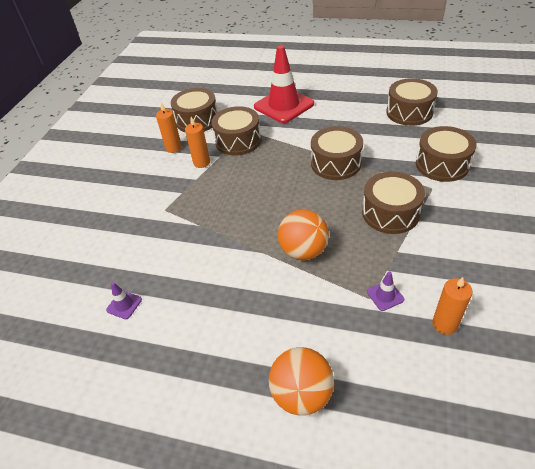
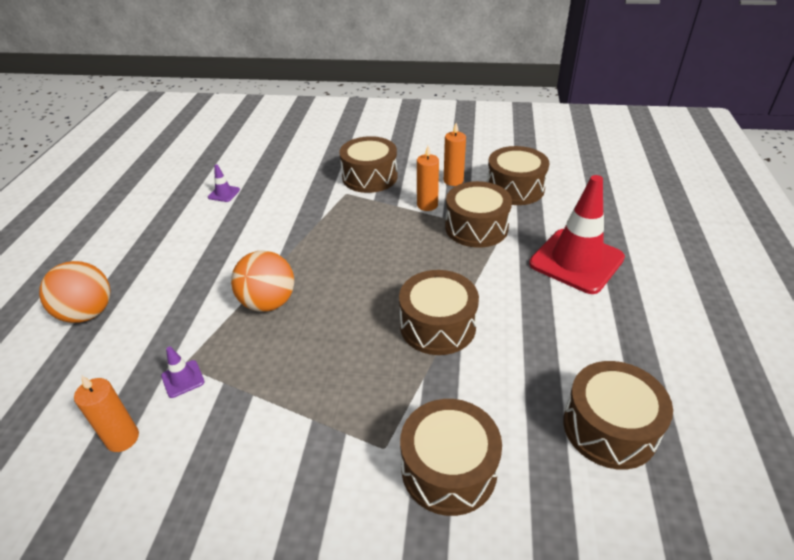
camera: 80 degrees right, 5 degrees down
brown drum [362,171,425,234] -> brown drum moved to [339,136,398,193]

